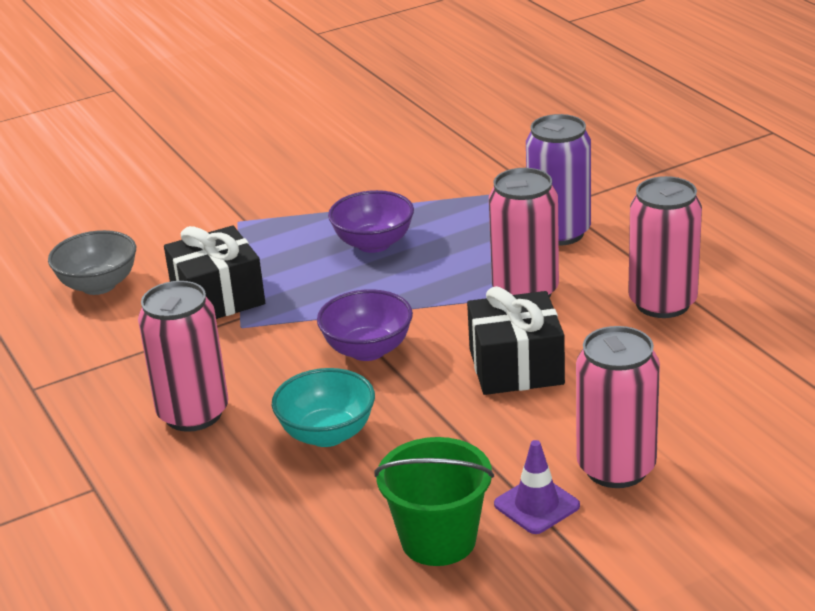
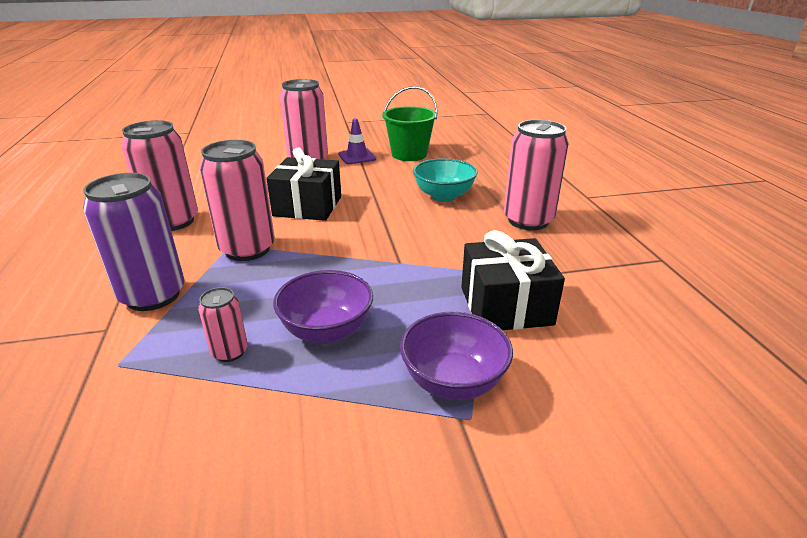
camera: 165 degrees left, 0 degrees up
grey bowl [48,230,136,295] -> none
purple bowl [317,289,413,361] -> purple bowl moved to [400,312,513,400]
none -> pink can [198,287,248,362]

